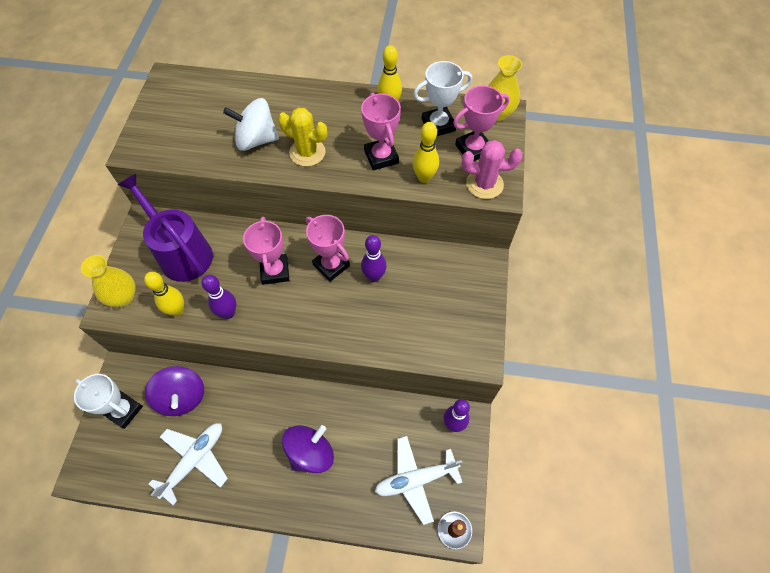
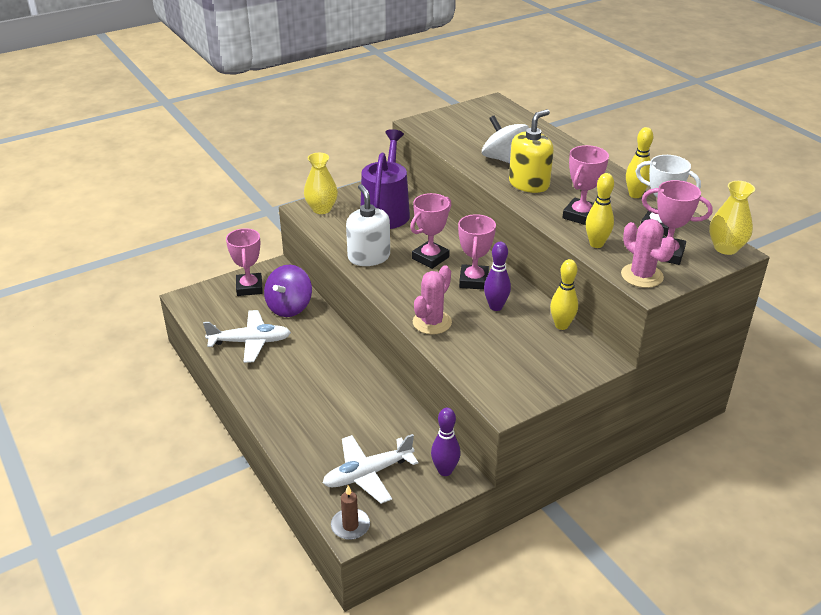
camera: 50 degrees right, 25 degrees down
white trophy [74,374,143,429] -> pink trophy [226,228,263,296]
yellow bowling pin [144,272,184,316] -> yellow bowling pin moved to [550,259,578,330]
purple bowling pin [202,275,236,319] -> white soap dispenser [346,184,390,266]
yellow cactus [278,108,327,167] -> yellow soap dispenser [509,109,554,193]
purple spinning top [282,425,334,473] -> none
white plane [375,436,463,525] -> white plane turned 60 degrees counterclockwise [323,434,418,504]
none -> pink cactus [413,265,452,335]

